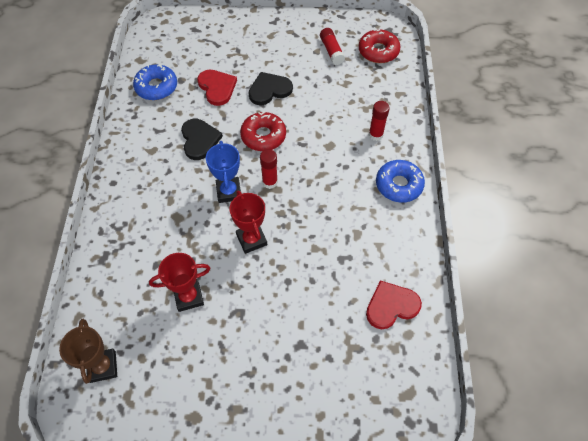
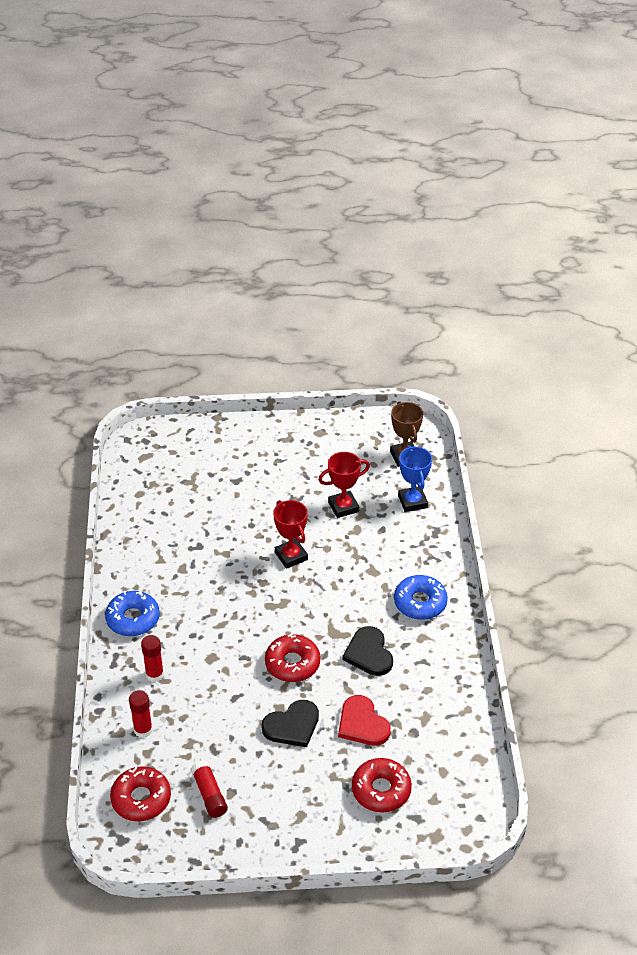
camera: 175 degrees right, 15 degrees down
blue donut [133,64,177,100] -> blue donut moved to [394,575,448,620]
blue trophy [206,141,241,203] -> blue trophy moved to [398,446,432,512]
red glue stick [260,149,278,189] -> red glue stick moved to [129,690,153,738]
red heart [366,280,422,329] -> none
none -> red donut [352,758,412,813]

